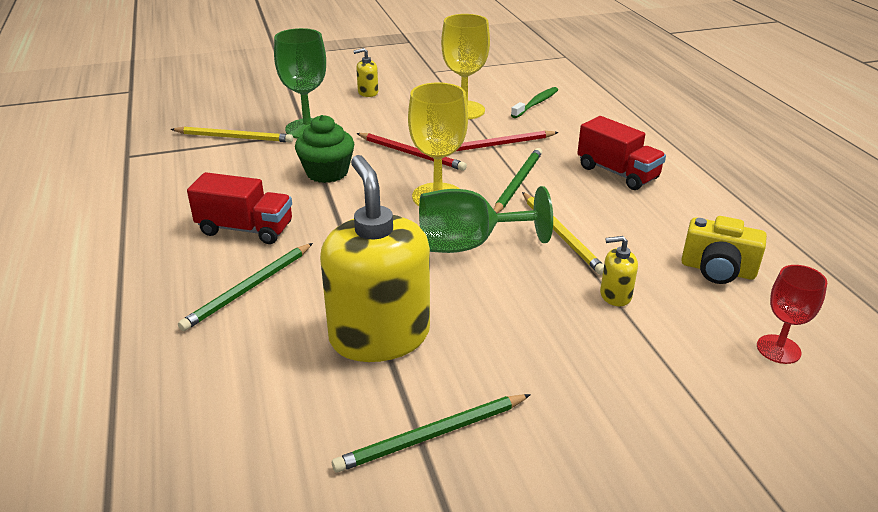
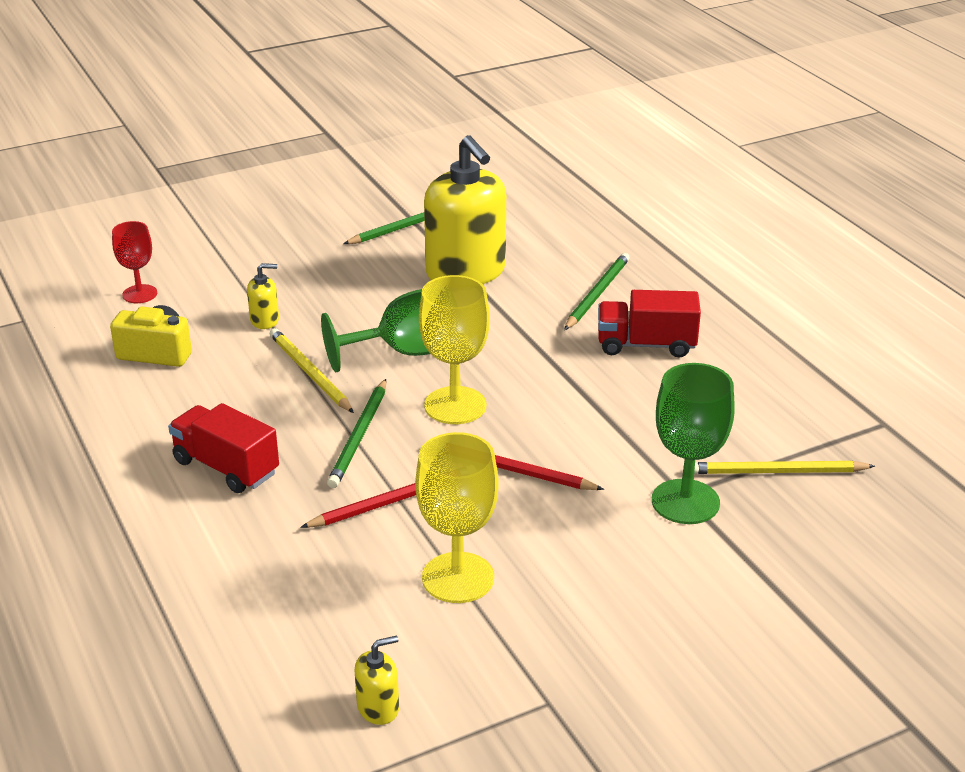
camera: 170 degrees right, 0 degrees up
green cupcake [295,115,354,183] -> none
yellow soap dispenser [353,48,378,97] -> yellow soap dispenser moved to [355,635,399,725]
green toothbrush [511,87,558,118] -> none

